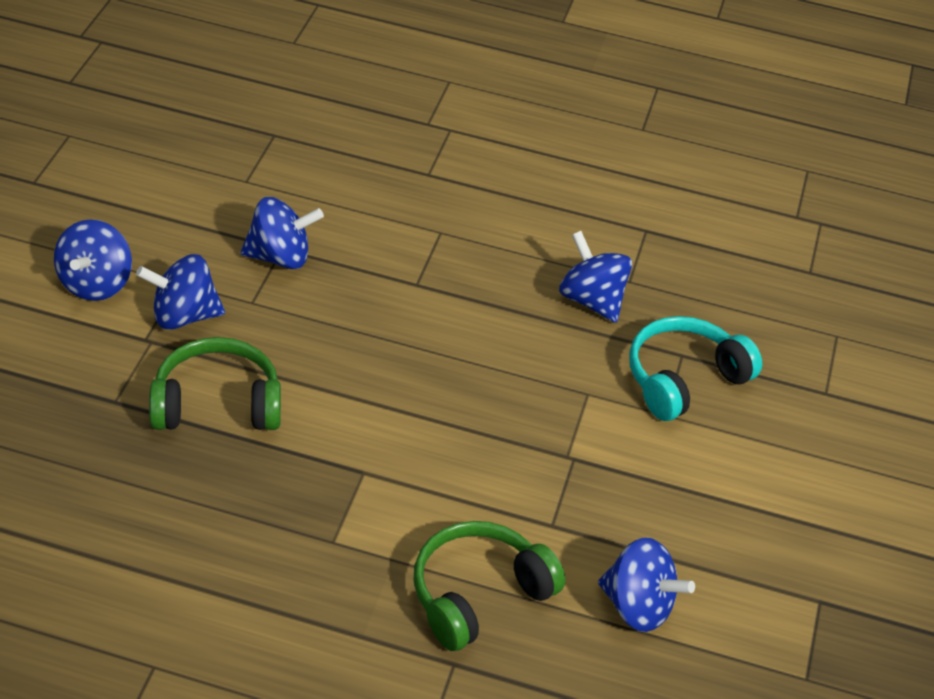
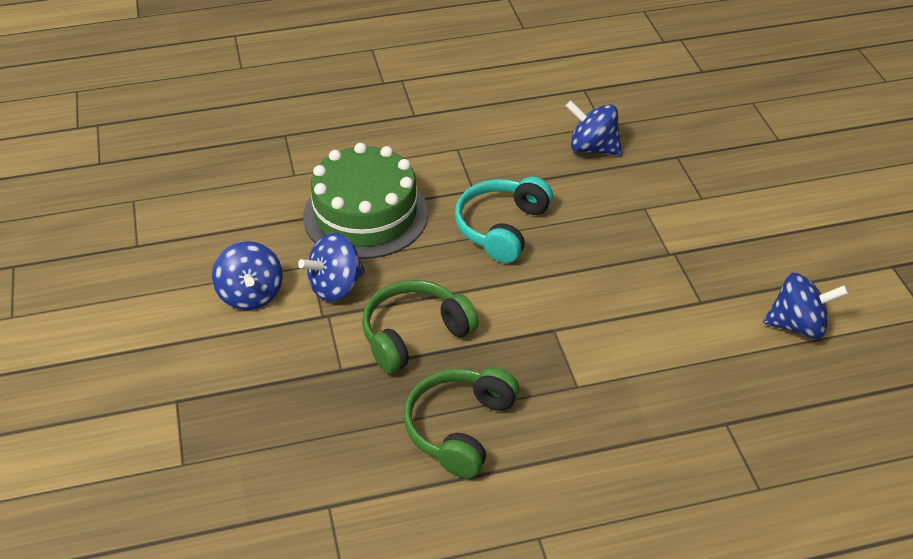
camera: 25 degrees left, 0 degrees up
blue spinning top [240,197,324,269] -> green cake [303,143,428,259]
green headphones [414,521,565,651] -> green headphones moved to [404,367,519,478]
turquoise headphones [629,316,762,421] -> turquoise headphones moved to [455,177,553,263]

